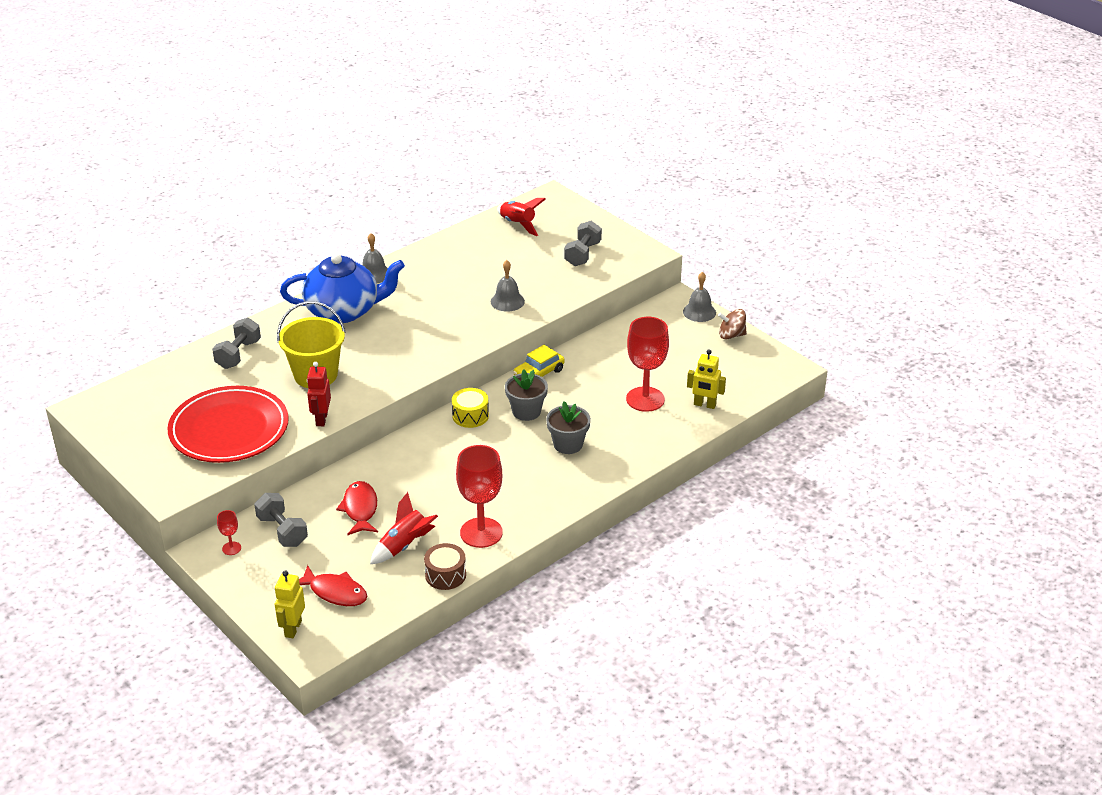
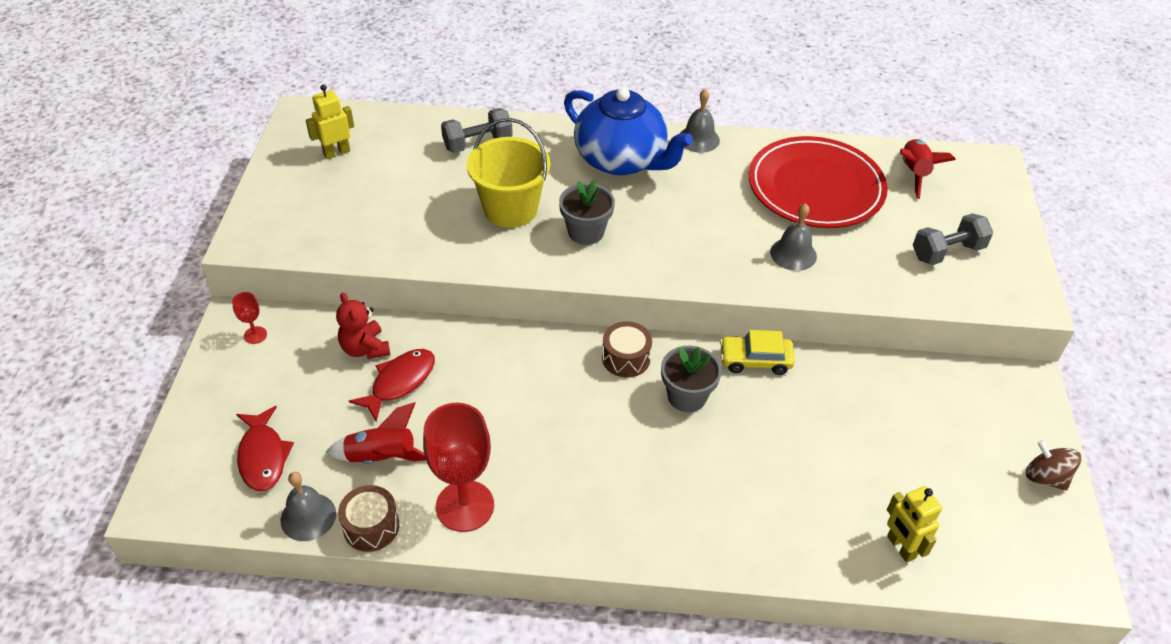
camera: 45 degrees right, 10 degrees up
red plate [167,386,289,463] -> red plate moved to [749,136,888,228]
grey dumbbell [254,493,308,547] -> none
yellow robot [275,570,305,638] -> yellow robot moved to [306,84,354,159]
red robot [307,362,331,426] -> none
yellow drum [452,388,489,428] -> brown drum [602,321,652,377]
grey flower pot [546,401,591,454] -> grey flower pot moved to [559,180,615,245]
red goblet [626,317,669,412] -> none
grey bell [683,272,716,322] -> grey bell moved to [281,472,336,541]
none -> red teddy bear [336,293,390,359]

